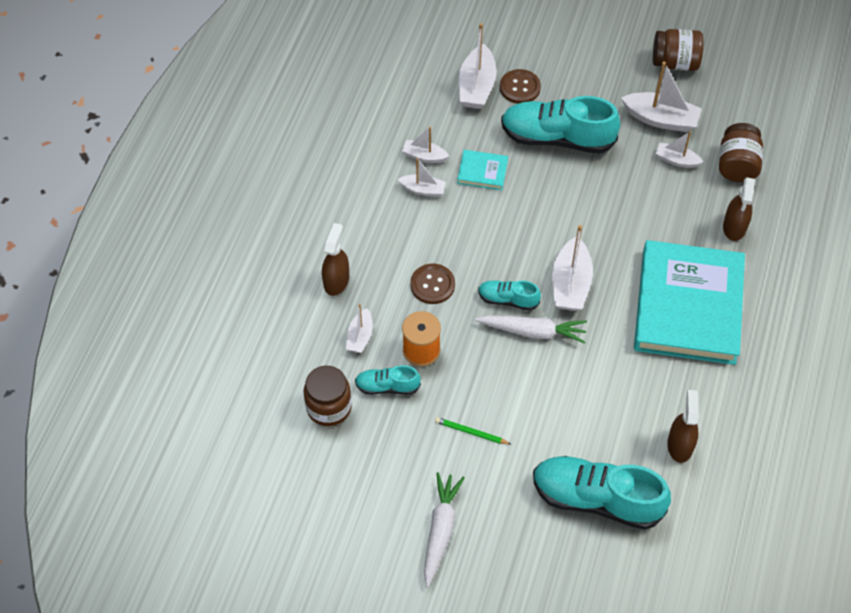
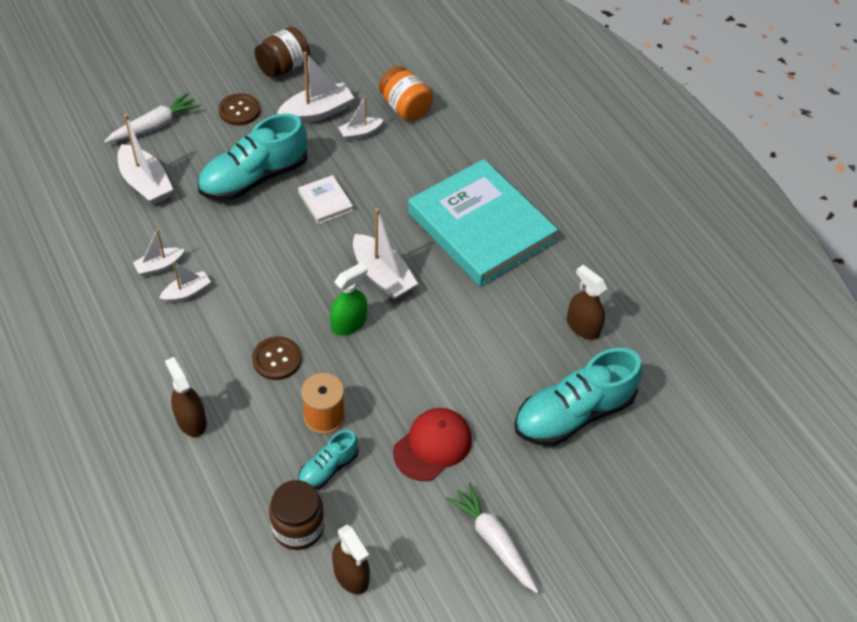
camera: 50 degrees left, 5 degrees down
white boat [346,304,373,353] -> none
green pencil [435,417,512,445] -> red cap [393,408,472,481]
turquoise book [457,150,508,190] -> none
white carrot [475,315,587,344] -> white carrot moved to [104,93,200,143]
turquoise shoe [478,280,541,311] -> green spray bottle [330,262,368,336]
brown button [500,69,541,104] -> brown button moved to [218,93,260,126]
brown jar [719,123,763,182] -> orange jar [379,66,433,121]
brown spray bottle [723,177,755,241] -> brown spray bottle moved to [332,525,370,594]
none -> white book [298,175,353,224]

